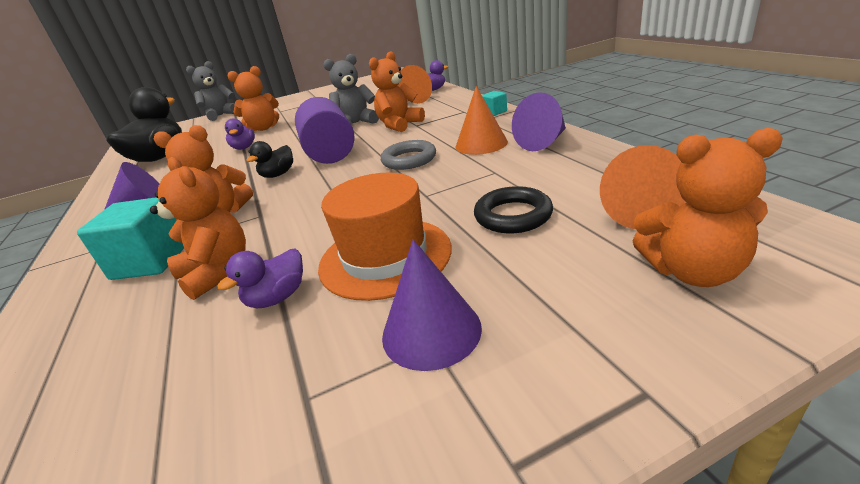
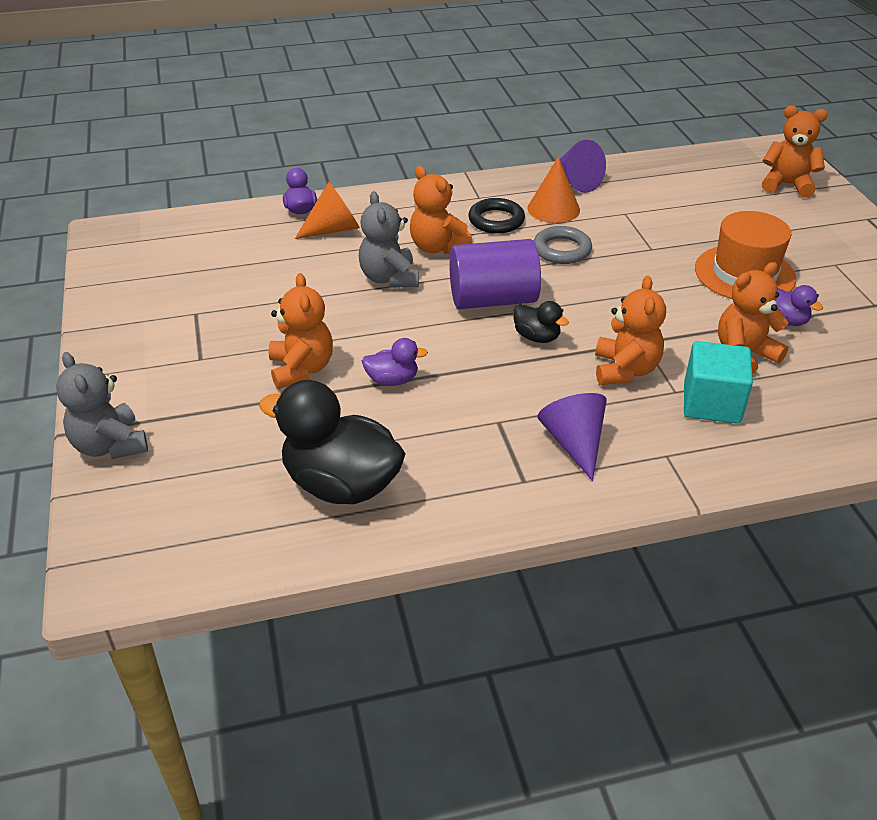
camera: 85 degrees left, 10 degrees up
purple cone [382,239,482,371] -> none
black ring [474,186,553,233] -> black ring moved to [468,198,525,234]
turquoise cube [482,91,507,116] -> none
orange cone [600,145,686,229] -> none
orange teddy bear [632,128,783,287] -> orange teddy bear turned 90 degrees counterclockwise [762,105,828,197]

